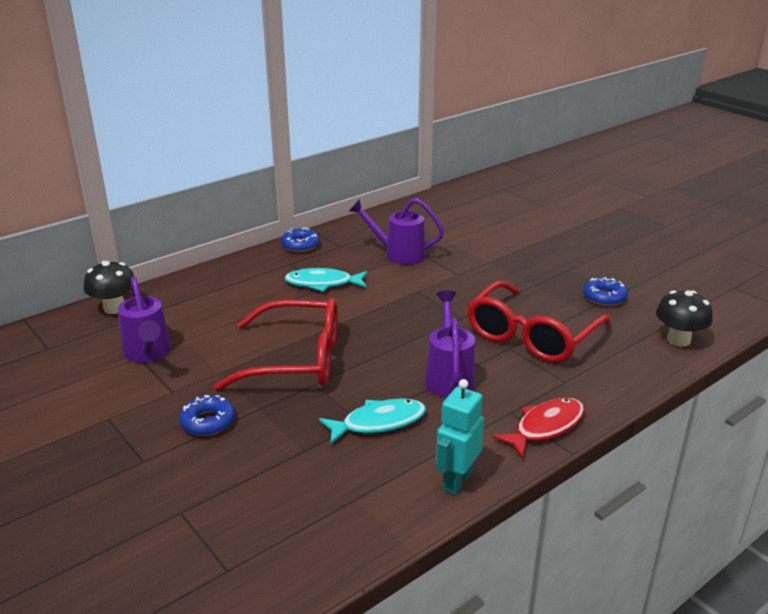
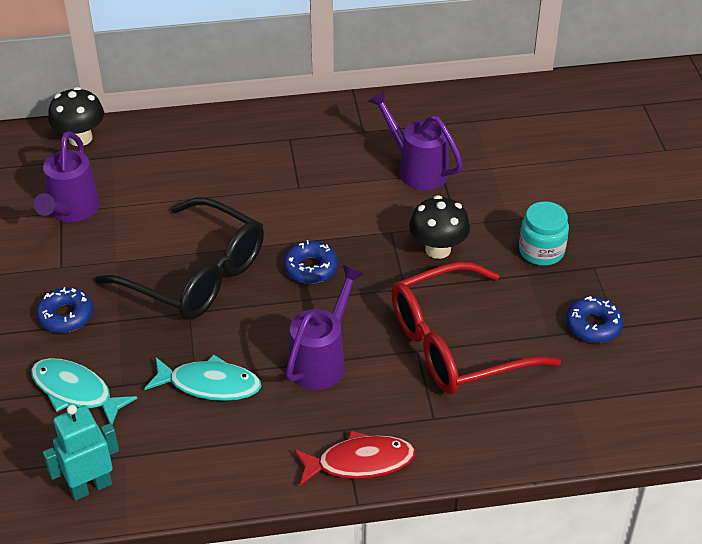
camera: 30 degrees right, 15 degrees up
red glasses [214,298,338,391] -> black glasses [95,197,264,320]
blue donut [281,227,320,252] -> blue donut moved to [284,240,338,284]
turquoise fish [284,268,367,292] -> turquoise fish moved to [31,358,138,424]
turquoise robot [436,379,484,495] -> turquoise robot moved to [43,405,119,501]
black mushroom [656,290,713,347] -> black mushroom moved to [409,195,470,259]
none -> turquoise jar [519,201,569,266]

